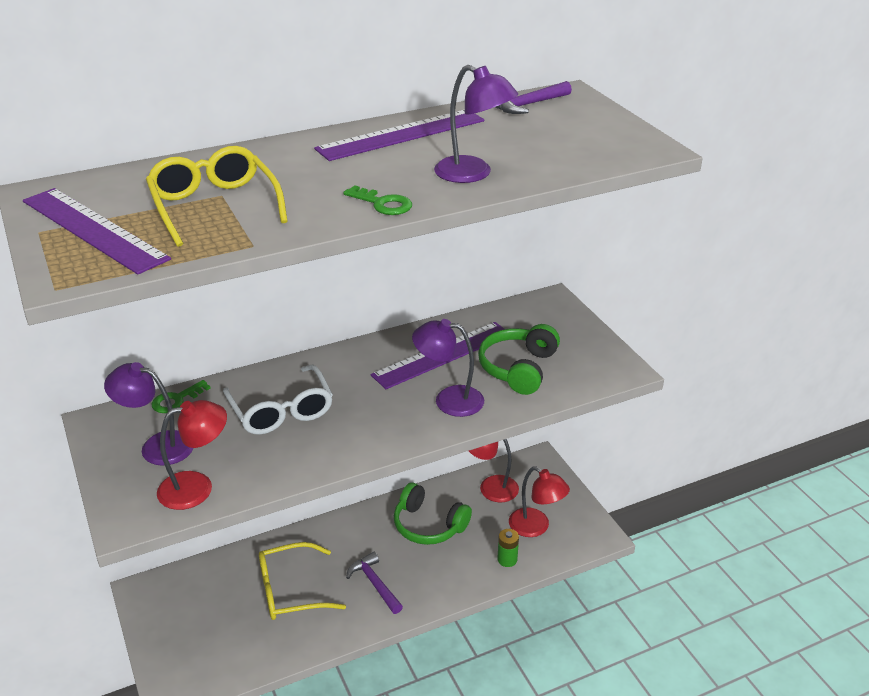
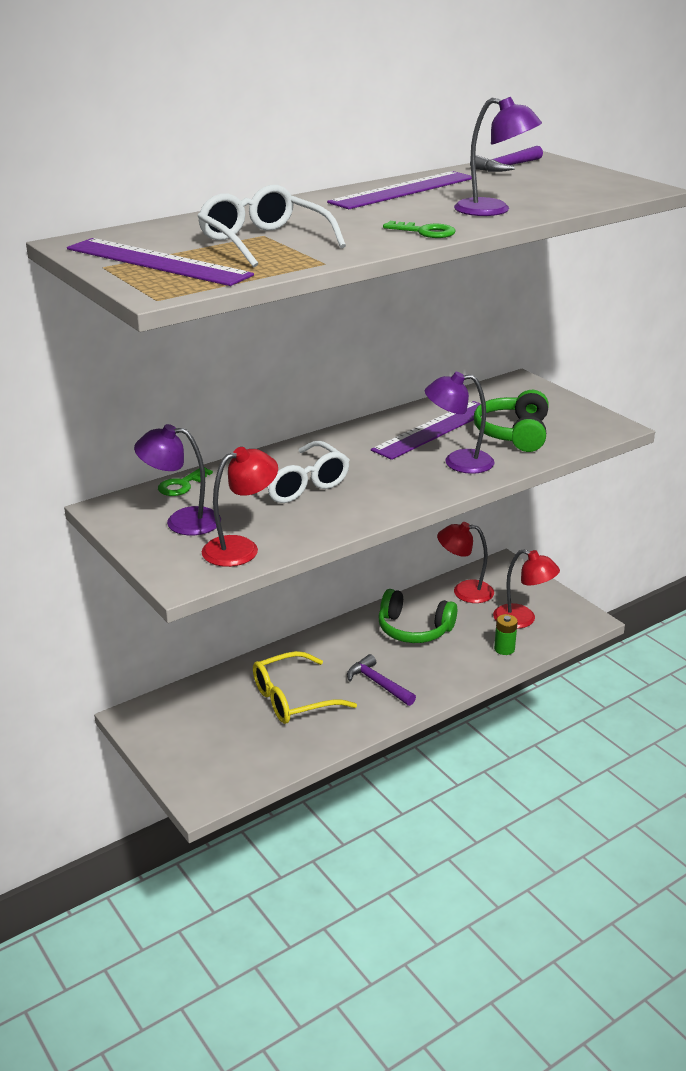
camera: 10 degrees left, 5 degrees down
yellow glasses [146,146,288,247] -> white glasses [198,185,346,268]

